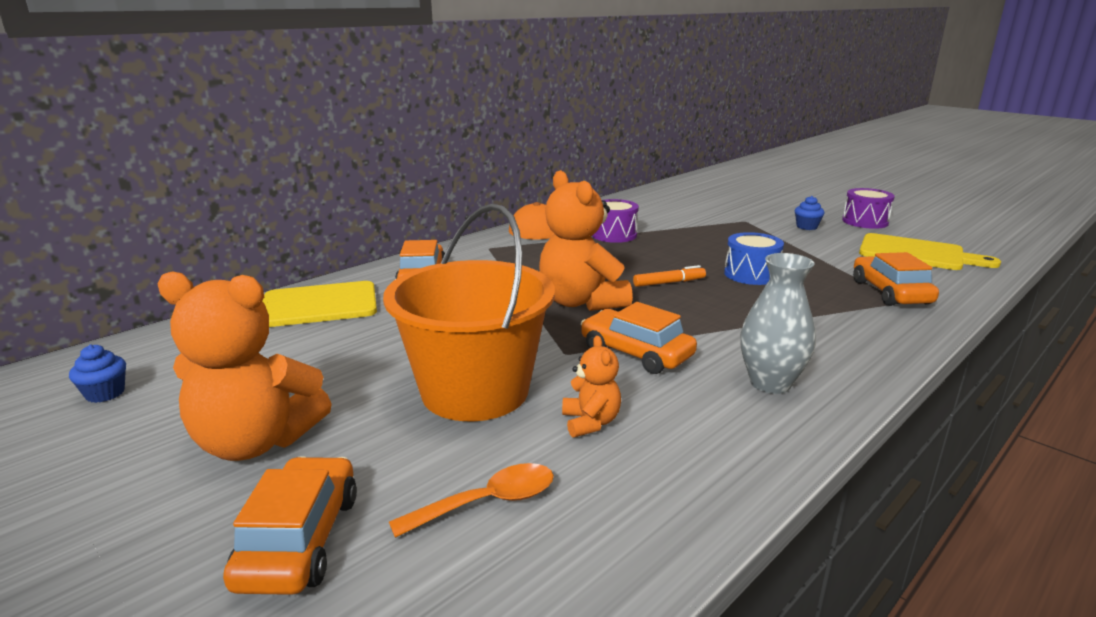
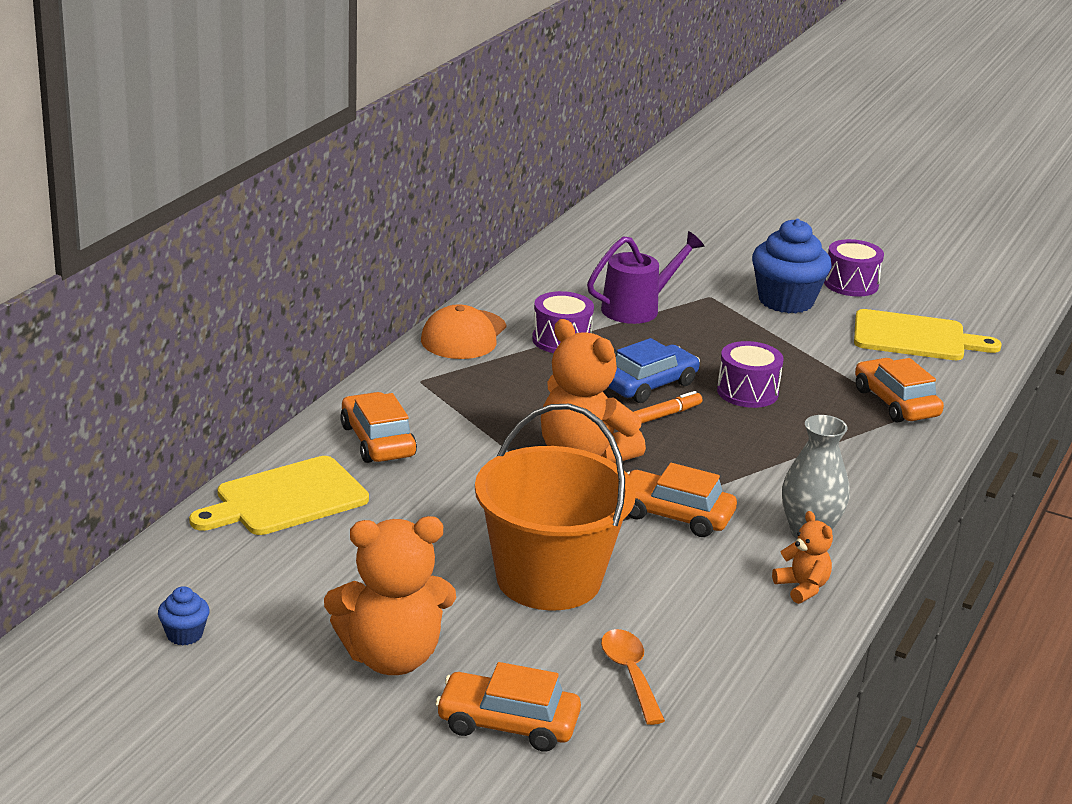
camera: 20 degrees left, 5 degrees up
orange car [223,456,357,595] -> orange car turned 60 degrees counterclockwise [436,662,581,752]
orange spoon [389,463,554,538] -> orange spoon turned 60 degrees counterclockwise [601,629,665,725]
orange teddy bear [562,335,621,438] -> orange teddy bear moved to [772,511,833,604]
blue drum [724,232,784,285] -> purple drum [717,341,783,408]
blue cupcake [795,196,825,230] -> blue cupcake [752,219,832,313], size x2.19
none -> purple watering can [587,231,704,324]
none -> blue car [608,338,700,403]

